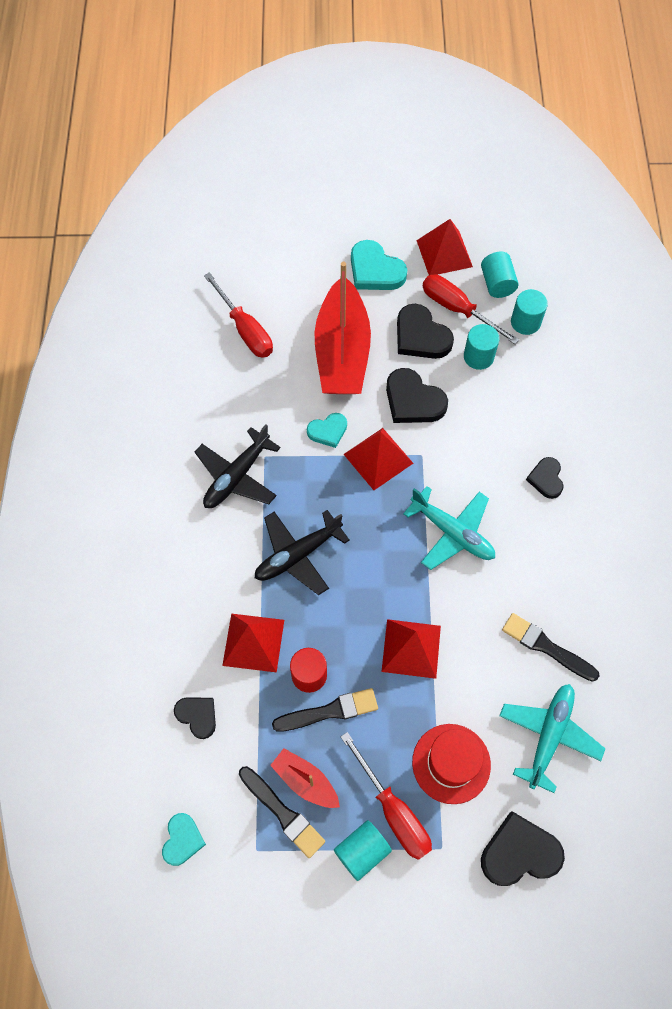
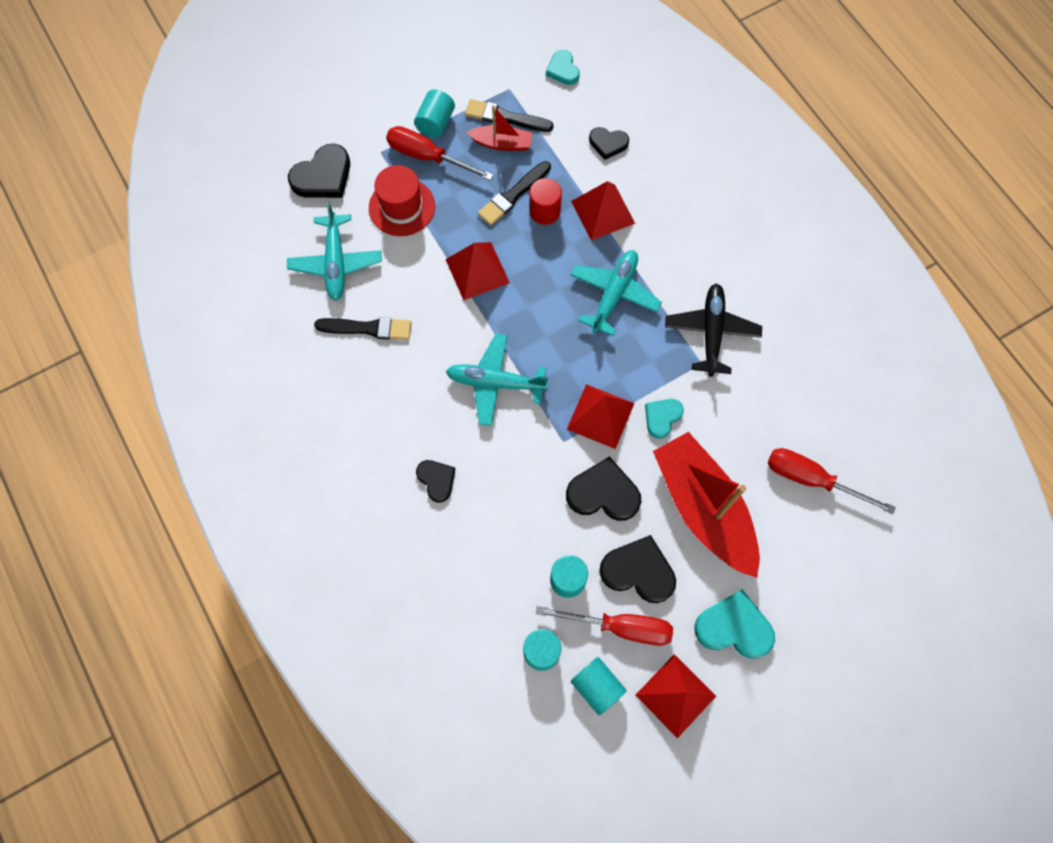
camera: 150 degrees right, 5 degrees up
black plane [255,510,350,595] -> turquoise plane [570,250,662,336]

